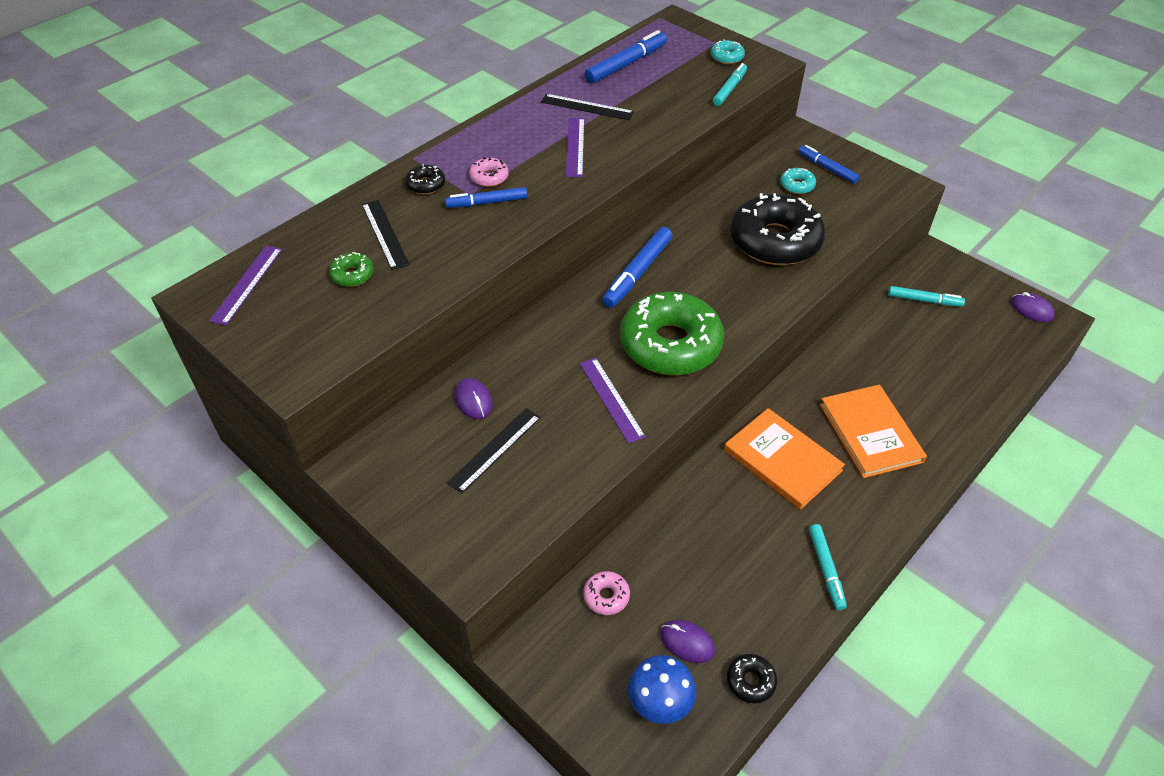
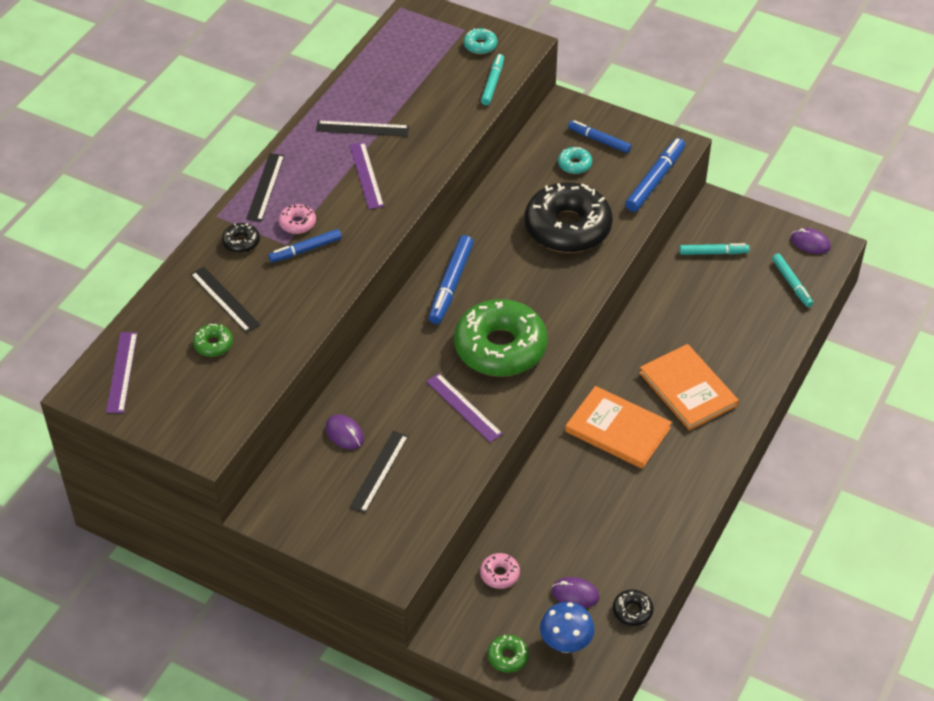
camera: 15 degrees left, 0 degrees up
blue marker [585,30,667,84] -> blue marker moved to [625,138,685,212]
turquoise marker [809,524,847,610] -> turquoise marker moved to [772,254,813,307]
none -> black ruler [246,153,285,222]
none -> green donut [488,635,529,672]

